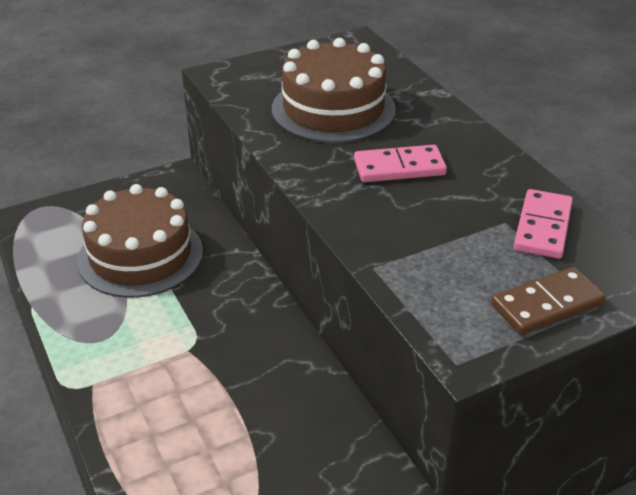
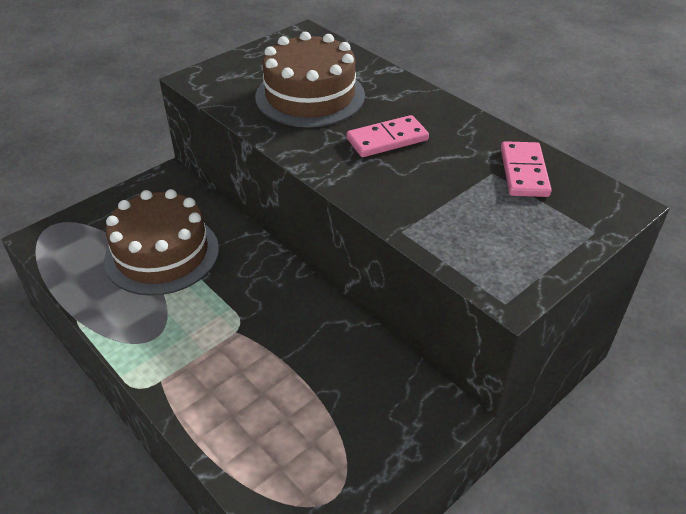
camera: 15 degrees left, 5 degrees up
brown domino [491,267,606,335] -> none

